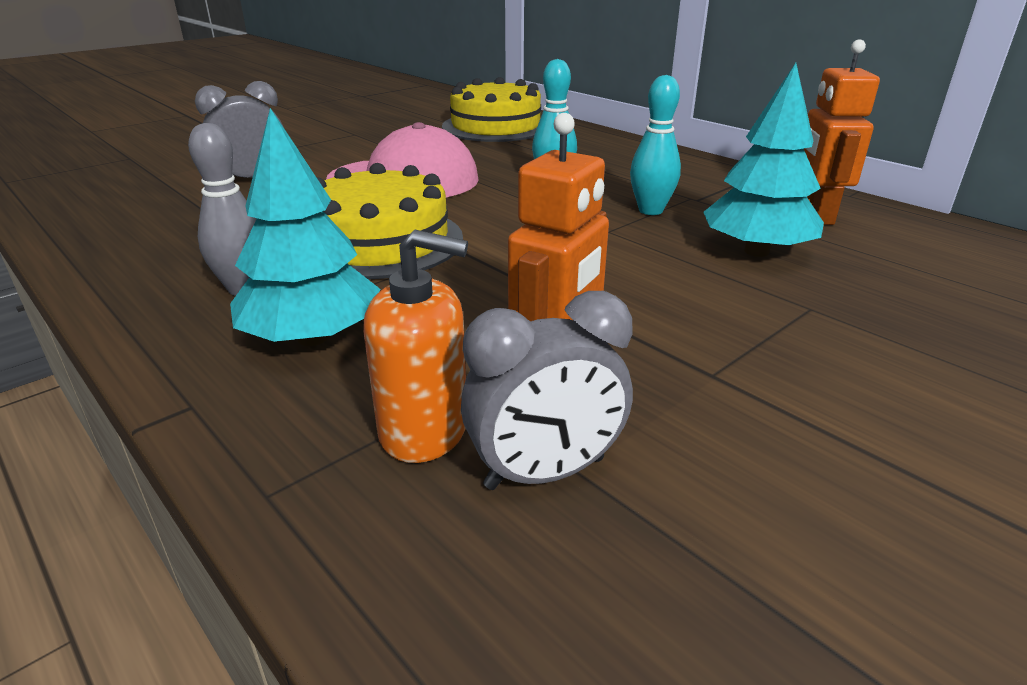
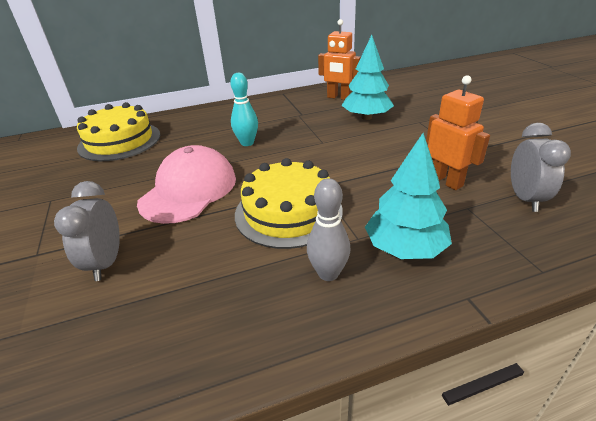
camera: 65 degrees left, 5 degrees up
orange soap dispenser [363,230,468,463] -> none
turquoise bowling pin [630,75,681,215] -> none

